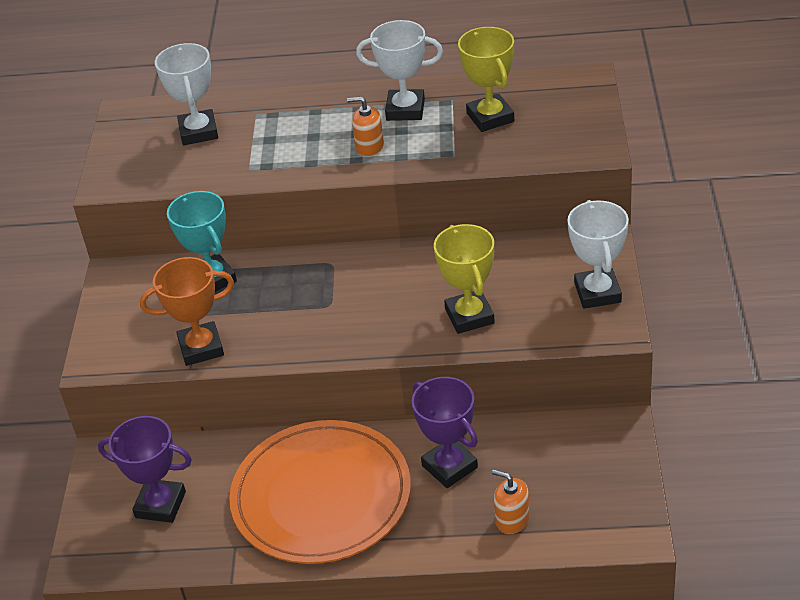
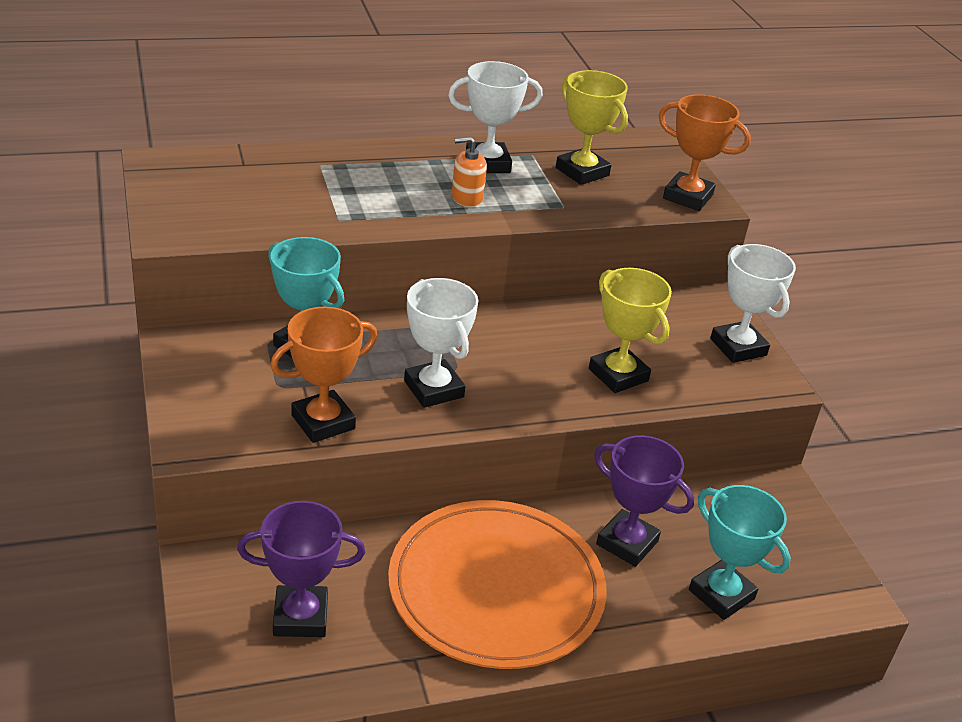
camera: 25 degrees left, 5 degrees down
white trophy [155,43,218,145] -> white trophy moved to [404,278,479,408]
orange soap dispenser [492,469,530,534] -> turquoise trophy [689,485,791,620]
none -> orange trophy [659,94,751,211]

